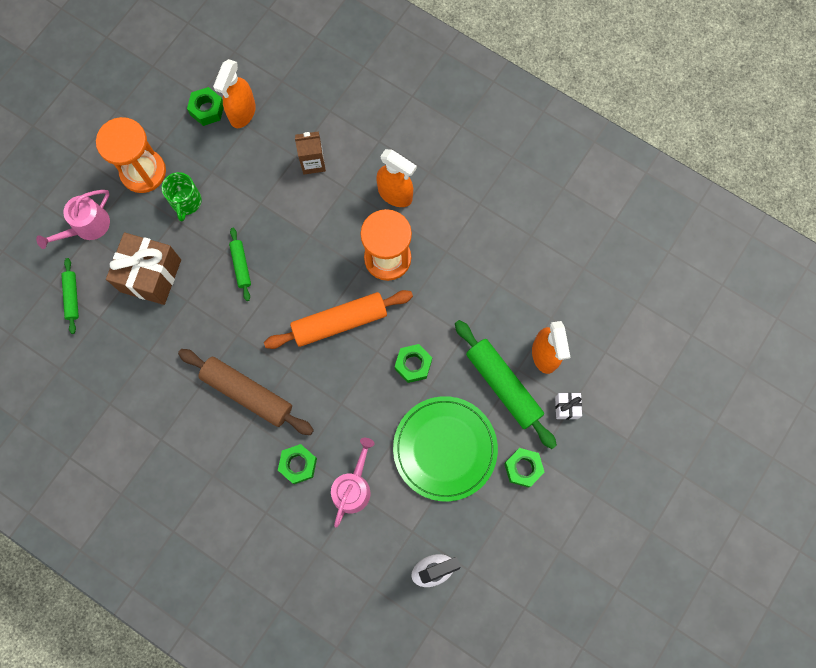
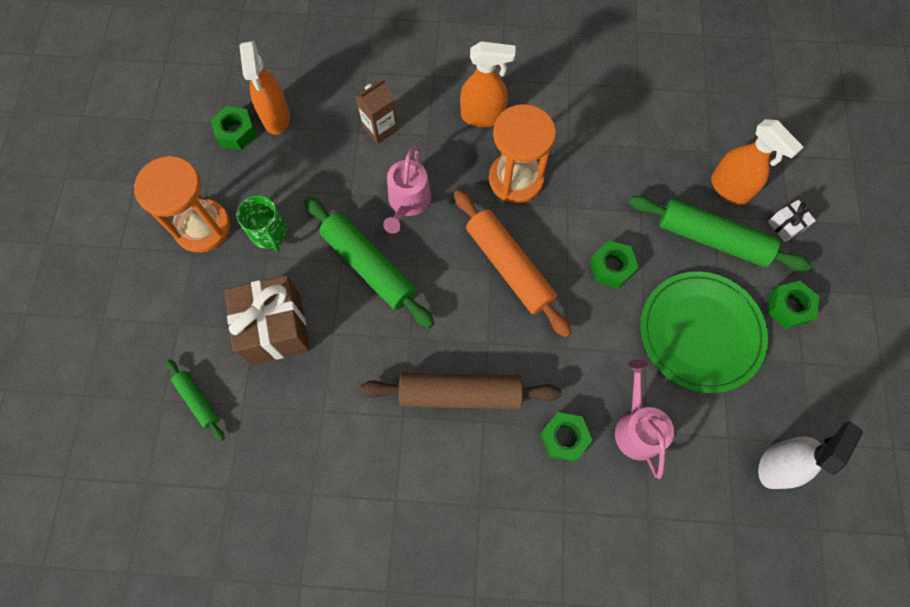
camera: 30 degrees left, 5 degrees down
pink watering can [36,190,110,249] -> pink watering can moved to [383,146,431,234]
green rolling pin [229,228,251,301] -> green rolling pin [304,197,434,328], size x1.95
orange rolling pin [264,290,413,349] -> orange rolling pin turned 75 degrees counterclockwise [454,190,572,338]

